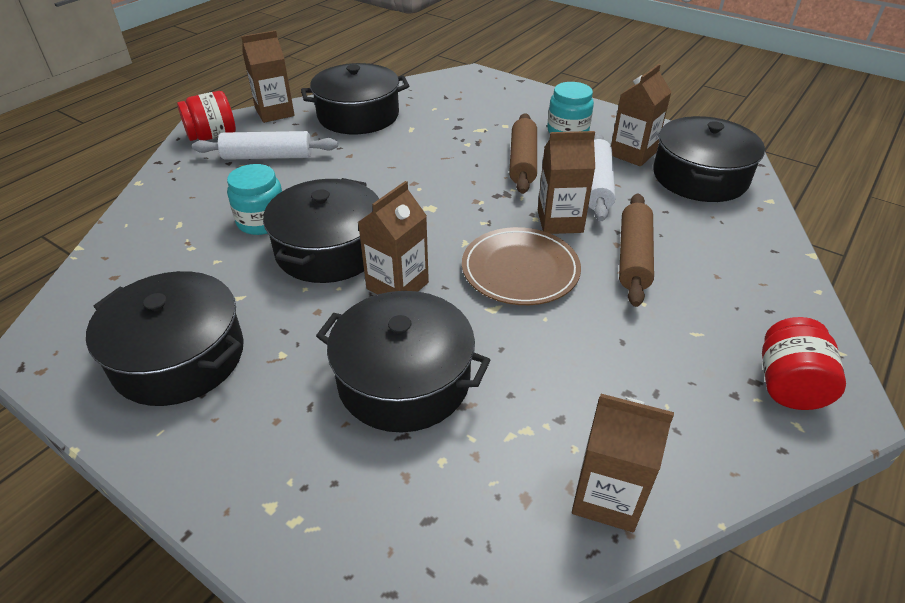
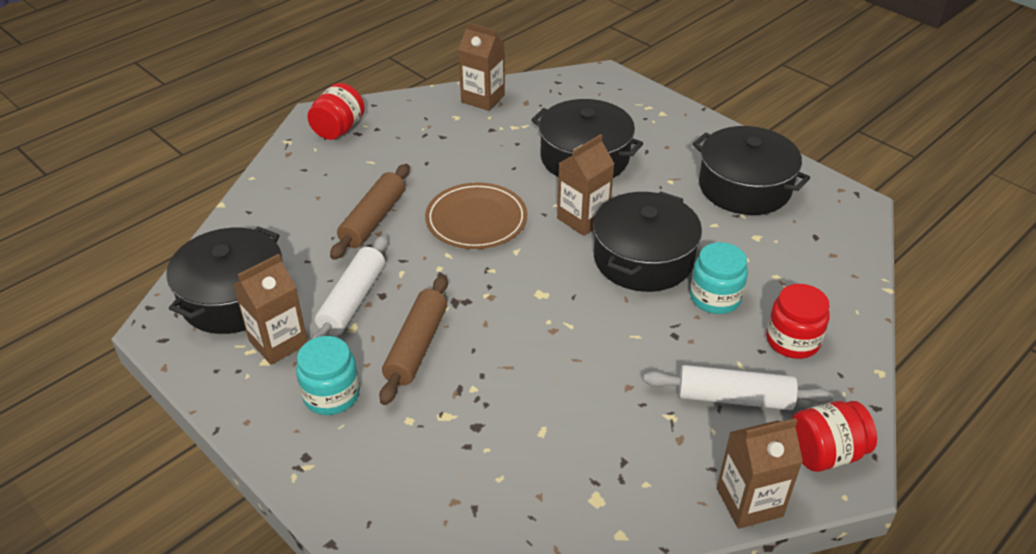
camera: 170 degrees left, 0 degrees up
black pot [301,63,409,134] -> none
brown carton [538,131,595,234] -> none
none -> red jar [766,284,830,359]

